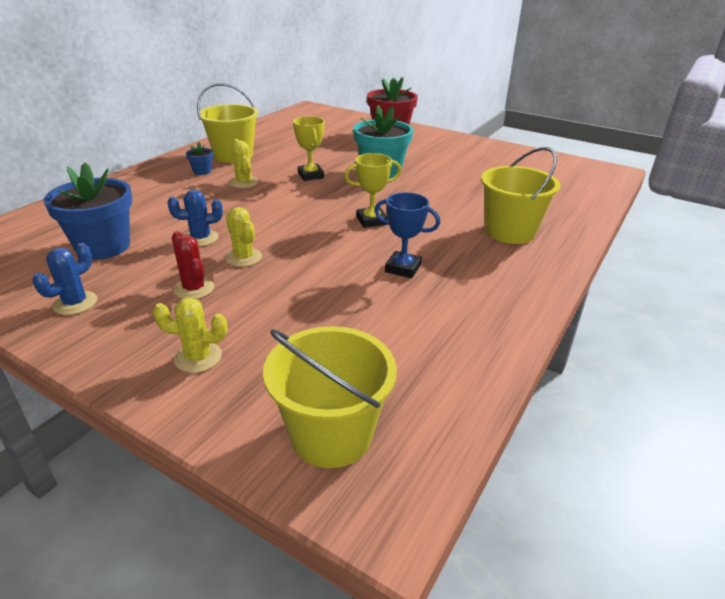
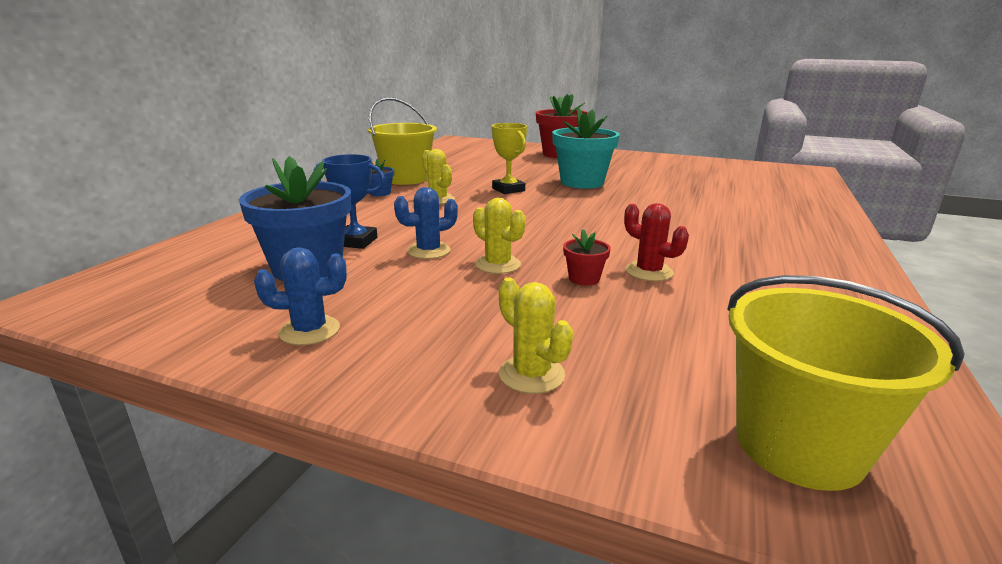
camera: 10 degrees left, 10 degrees down
blue cactus [32,243,97,315] -> blue cactus turned 60 degrees clockwise [254,247,347,345]
yellow cactus [153,298,227,373] -> yellow cactus turned 60 degrees clockwise [499,278,573,394]
red cactus [172,231,214,299] -> red cactus moved to [624,203,689,281]
yellow trophy [344,153,401,228] -> none
blue trophy [374,192,440,278] -> blue trophy moved to [314,154,386,249]
yellow bucket [481,147,560,244] -> none
none -> red flower pot [563,229,611,286]

